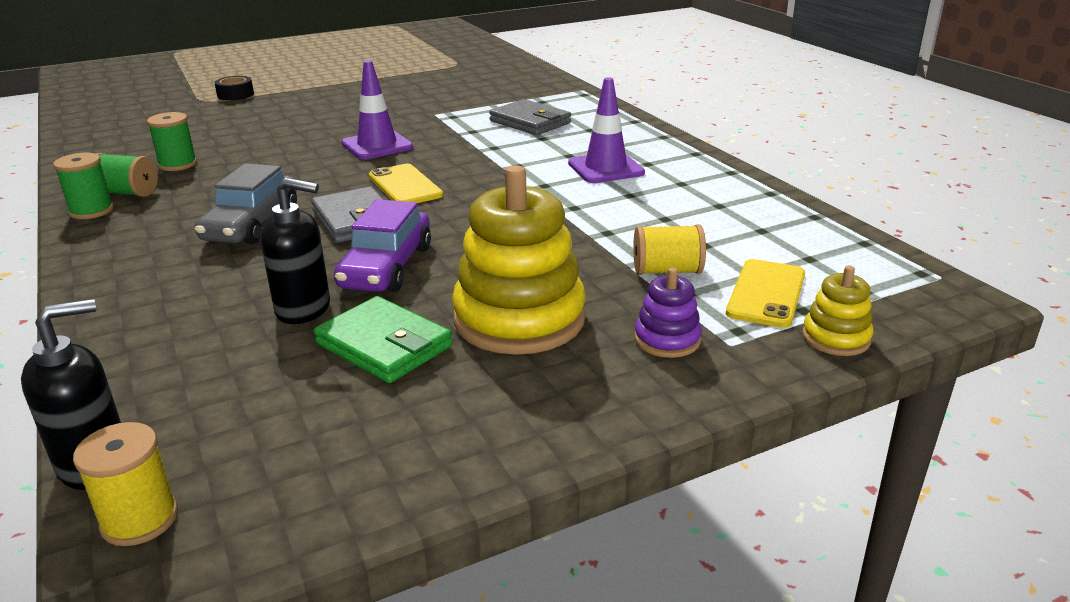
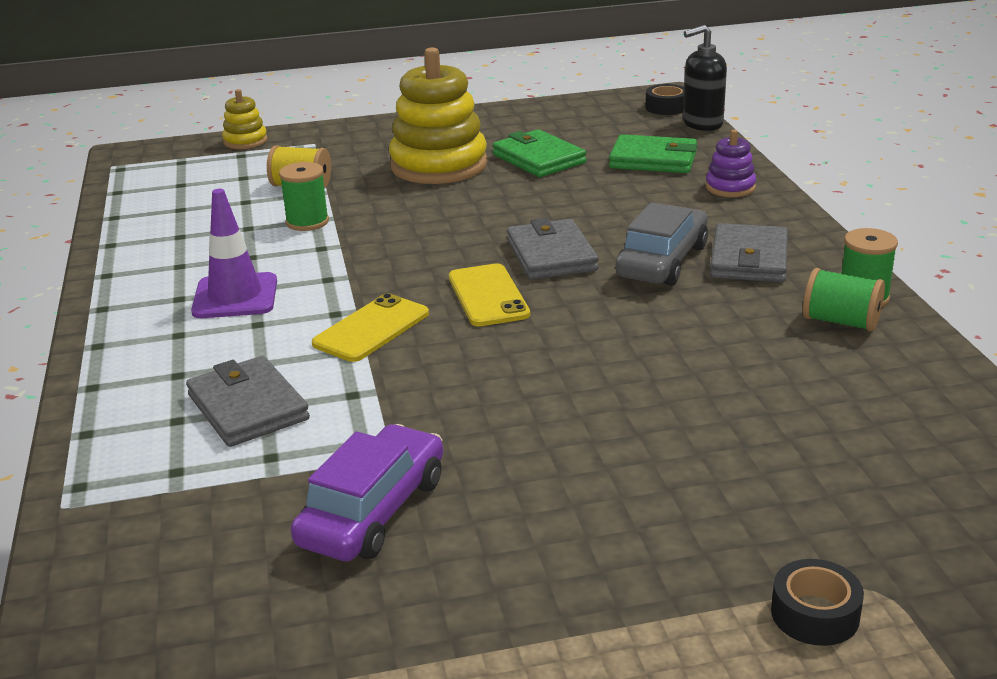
camera: 165 degrees left, 0 degrees up
yellow spool [73,422,178,546] -> black tape [645,84,684,115]
green spool [147,112,197,171] -> green spool moved to [279,162,329,231]
black soap dispenser [260,178,330,324] -> none
purple car [334,199,431,292] -> purple car moved to [291,424,443,561]
purple traffic cone [341,60,413,159] -> none
purple stacking toy [635,267,702,358] -> purple stacking toy moved to [706,130,756,197]
yellow phone [726,259,805,328] -> yellow phone moved to [312,293,429,362]
none -> green wallet [609,134,697,173]
none -> grey wallet [710,223,788,282]

